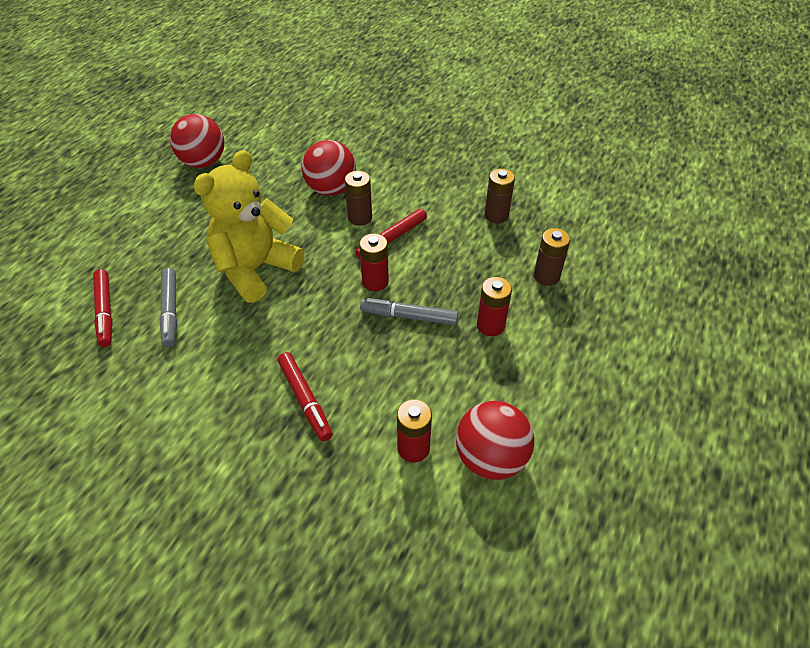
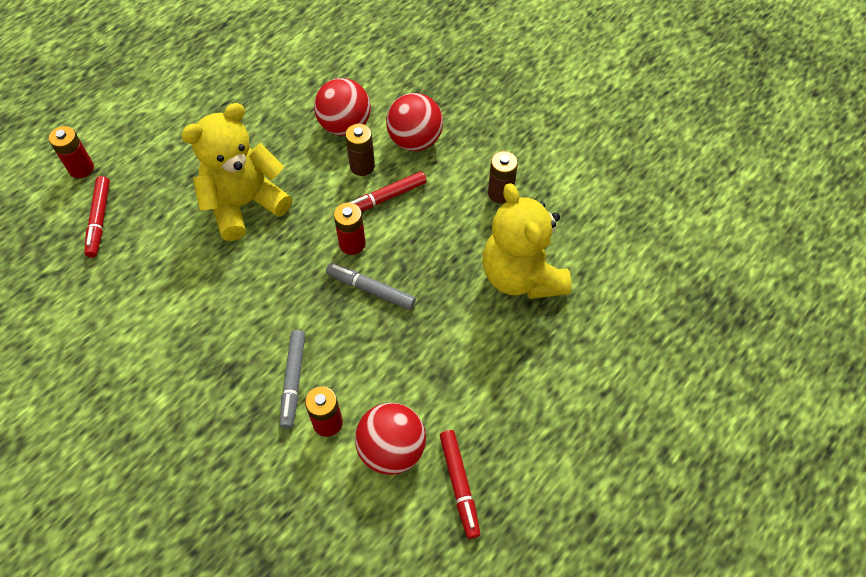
camera: 15 degrees right, 10 degrees up
grey marker [160,268,177,347] -> grey marker moved to [280,330,305,429]
red ball [170,114,224,168] -> red ball moved to [386,93,443,151]
red marker [278,352,333,441] -> red marker moved to [440,430,481,539]
red battery [477,277,512,336] -> red battery moved to [49,126,94,178]
brown battery [534,228,570,286] -> yellow teddy bear [483,183,572,299]

